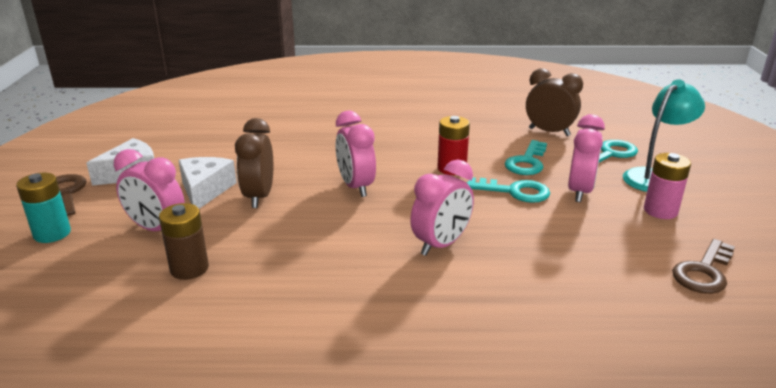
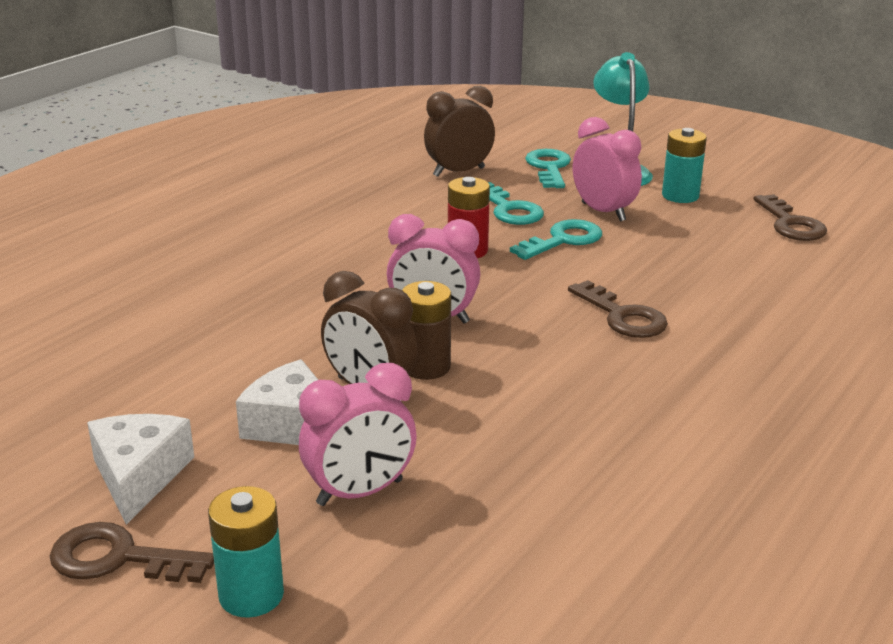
camera: 55 degrees left, 0 degrees up
brown battery [159,203,209,280] -> brown battery moved to [402,281,451,380]
pink clock [410,159,474,256] -> brown key [568,280,668,338]
pink battery [644,153,691,219] -> turquoise battery [662,128,707,203]

